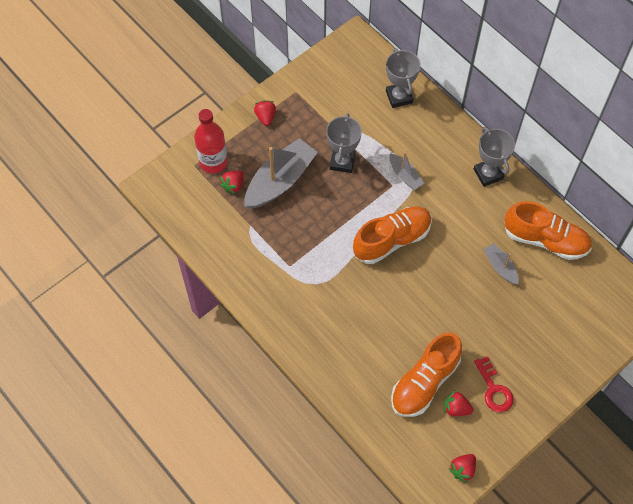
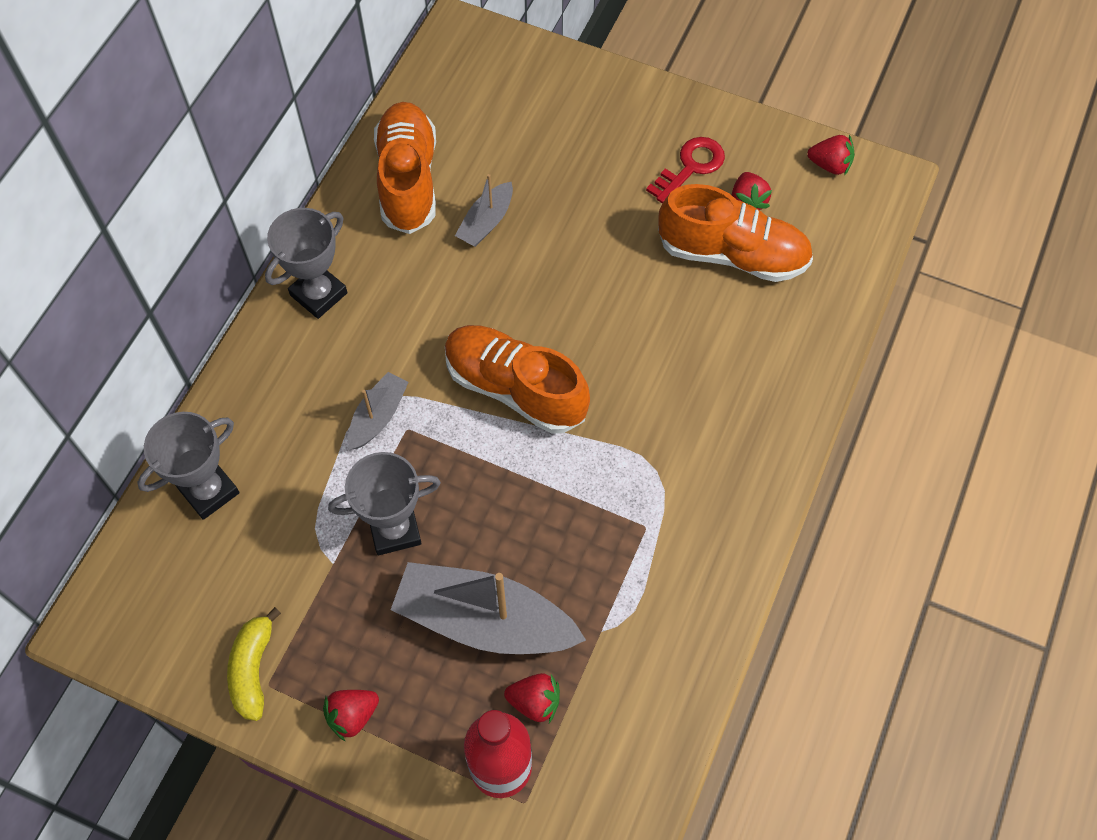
camera: 115 degrees left, 0 degrees up
none -> yellow banana [227,607,281,721]

